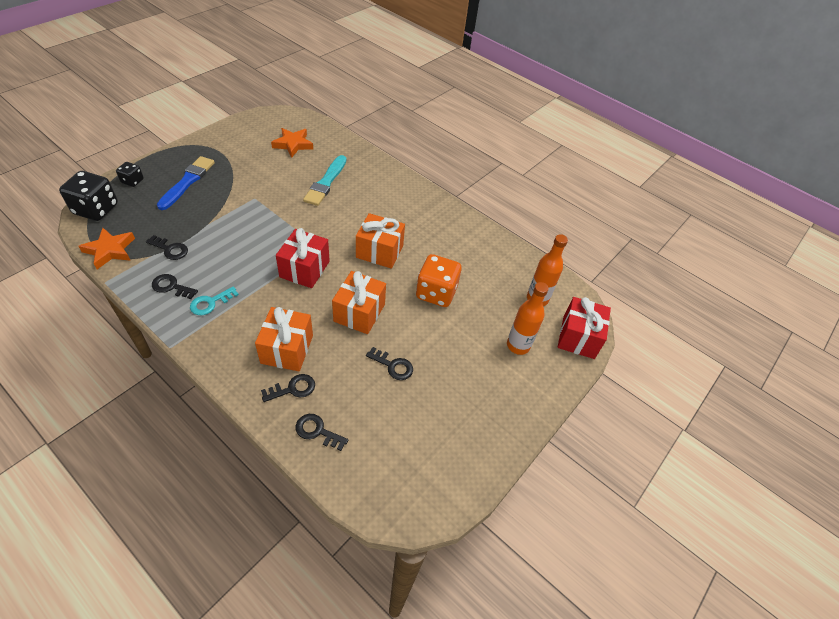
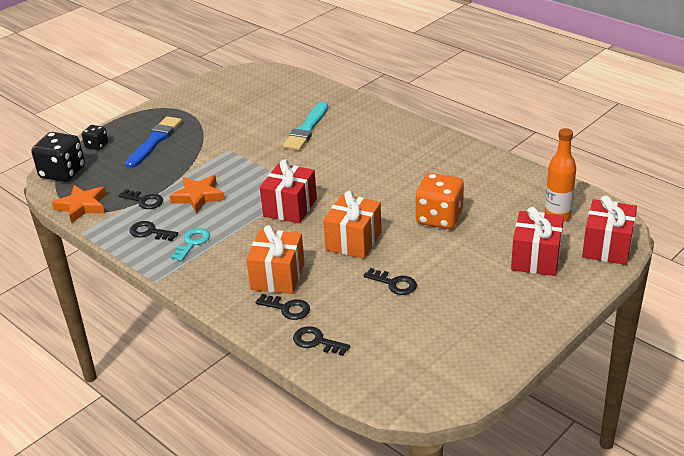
camera: 10 degrees right, 15 degrees down
turquoise key [190,286,239,315] -> turquoise key turned 150 degrees clockwise [171,228,210,261]
black key [261,374,315,402] -> black key turned 45 degrees clockwise [255,294,310,320]
orange star [271,128,313,158] -> orange star moved to [170,175,225,213]
orange gift [356,213,405,269] -> none
orange bottle [507,282,549,355] -> red gift [511,207,564,276]

